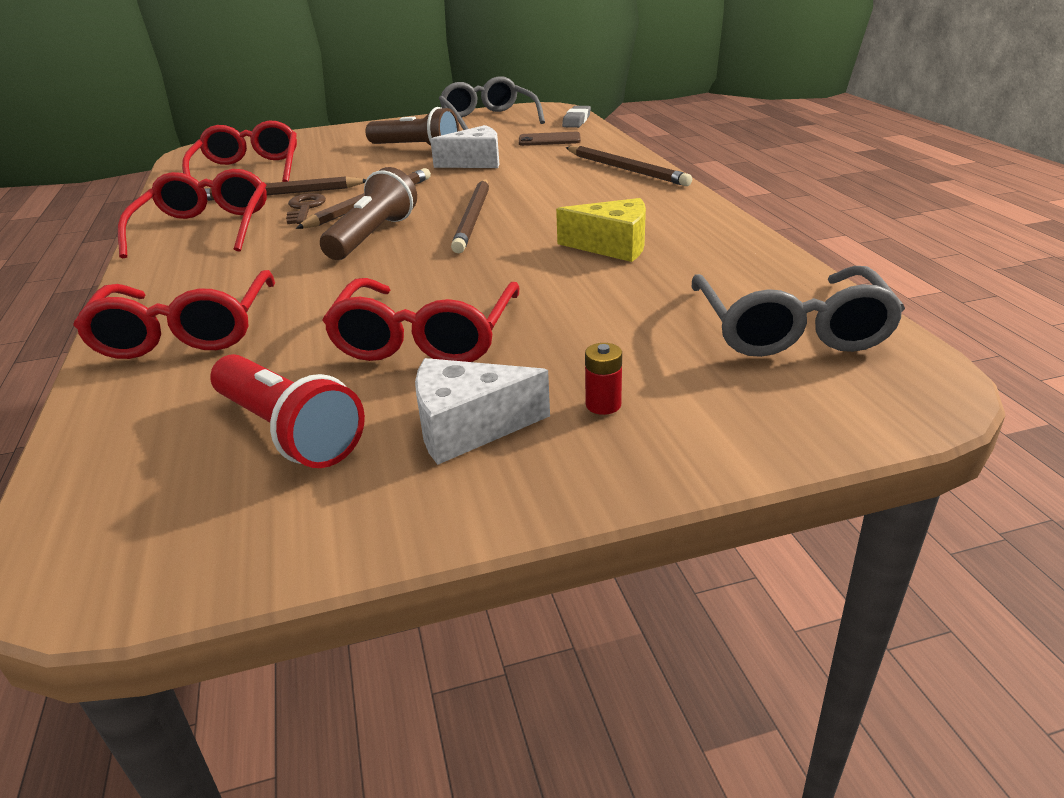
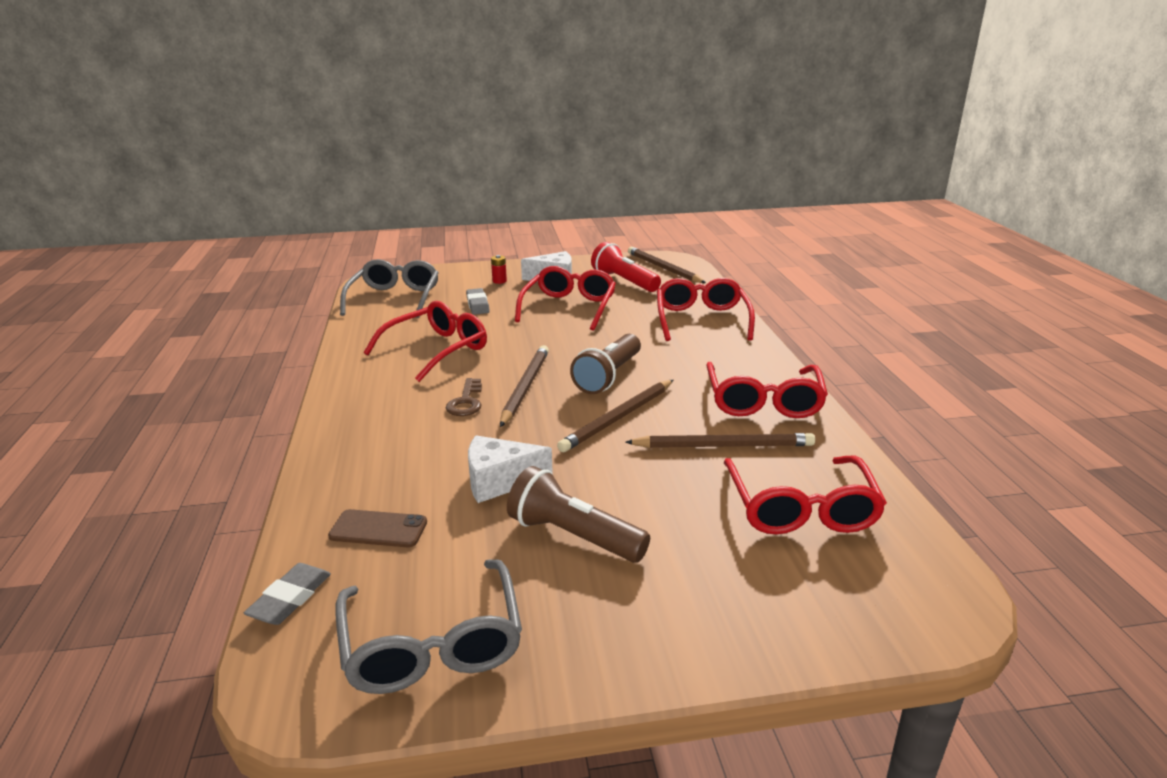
camera: 175 degrees left, 5 degrees down
brown key [286,193,326,224] -> brown key moved to [446,378,482,416]
yellow cheese [556,198,646,262] -> red glasses [364,301,487,382]
brown pencil [566,146,692,186] -> brown pencil moved to [628,247,706,283]
none -> grey eraser [466,288,490,315]

